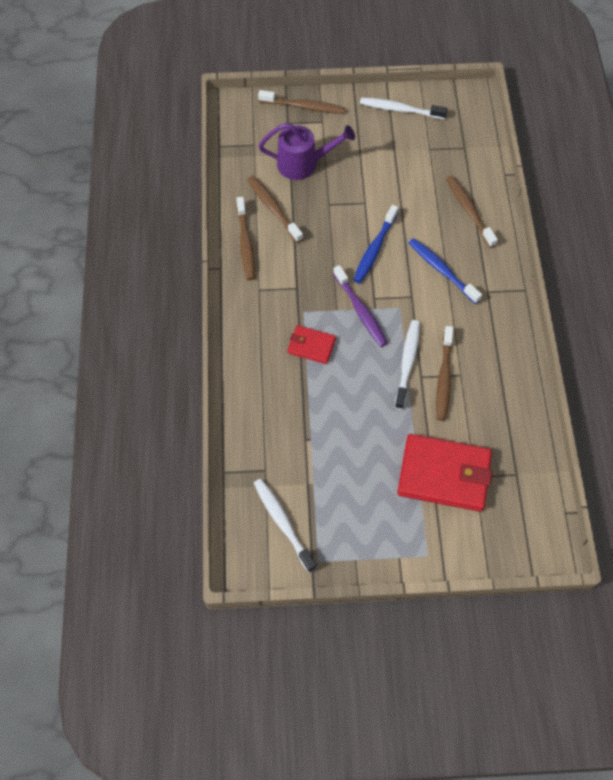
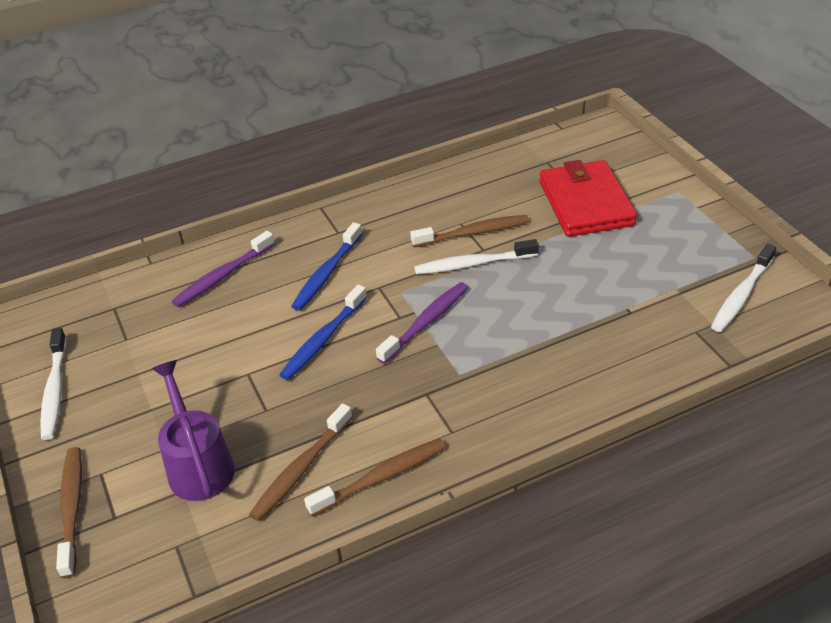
camera: 110 degrees left, 20 degrees down
red wallet [287,325,336,364] -> none
blue toothbrush [353,205,398,283] -> blue toothbrush turned 120 degrees clockwise [279,285,367,380]
brown toothbrush [446,176,498,248] -> purple toothbrush [172,231,275,307]

